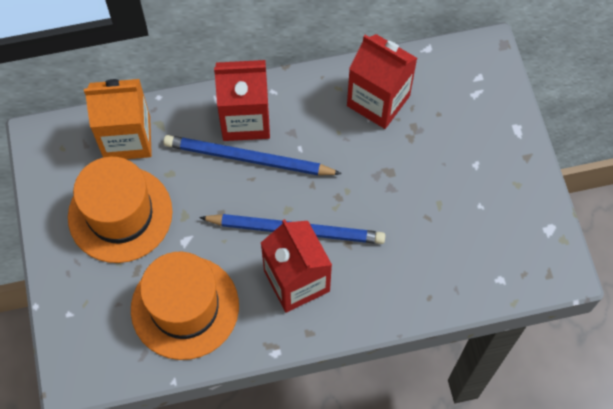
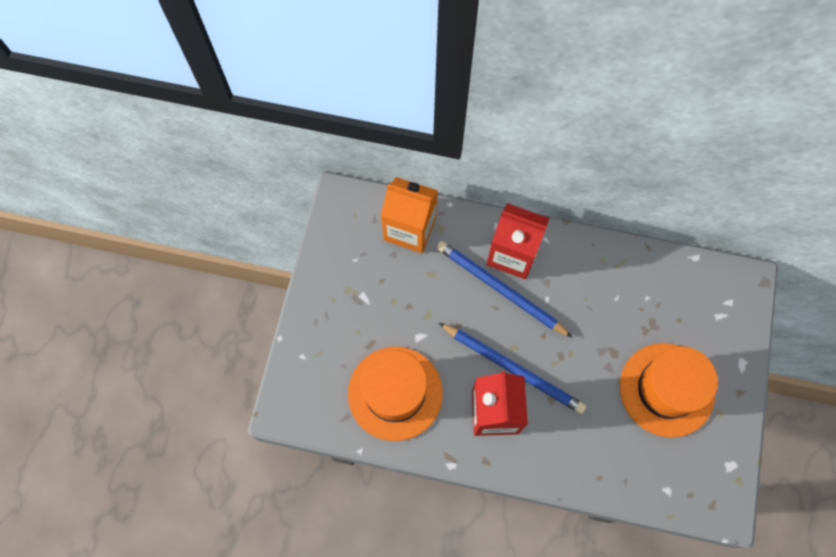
camera: 25 degrees right, 5 degrees up
orange hat [68,157,173,263] -> orange hat moved to [620,343,718,438]
red carton [347,34,417,129] -> none

